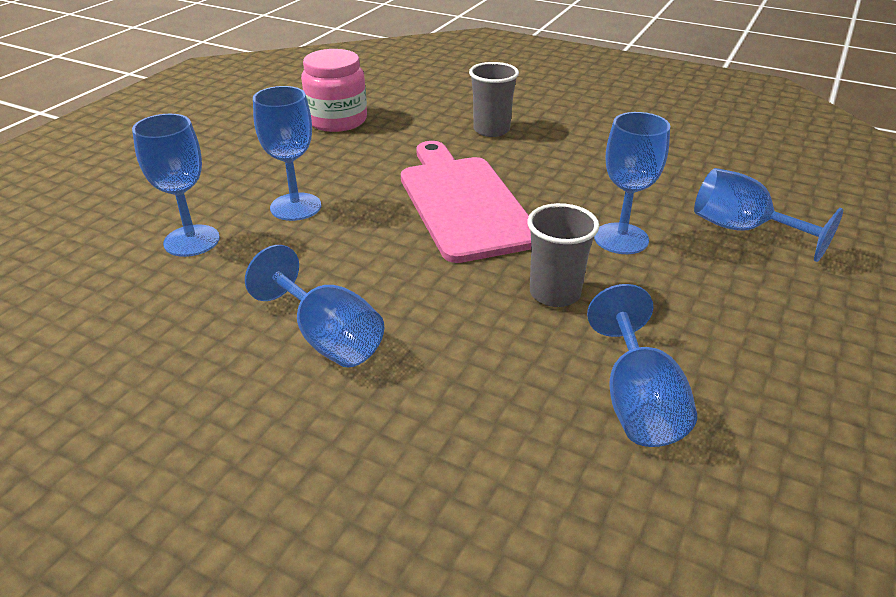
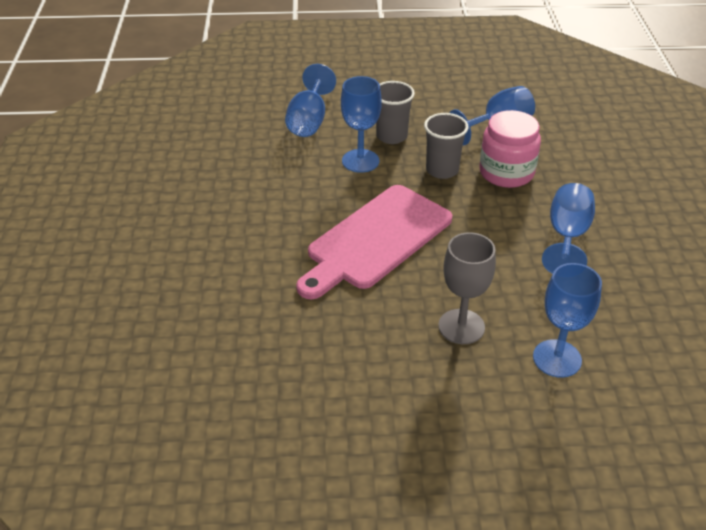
camera: 120 degrees left, 5 degrees up
blue goblet [253,86,321,221] -> grey goblet [438,232,496,344]
pink jar [301,49,367,132] -> pink jar moved to [479,110,541,188]
grey cup [469,62,519,137] -> grey cup moved to [376,81,415,144]

